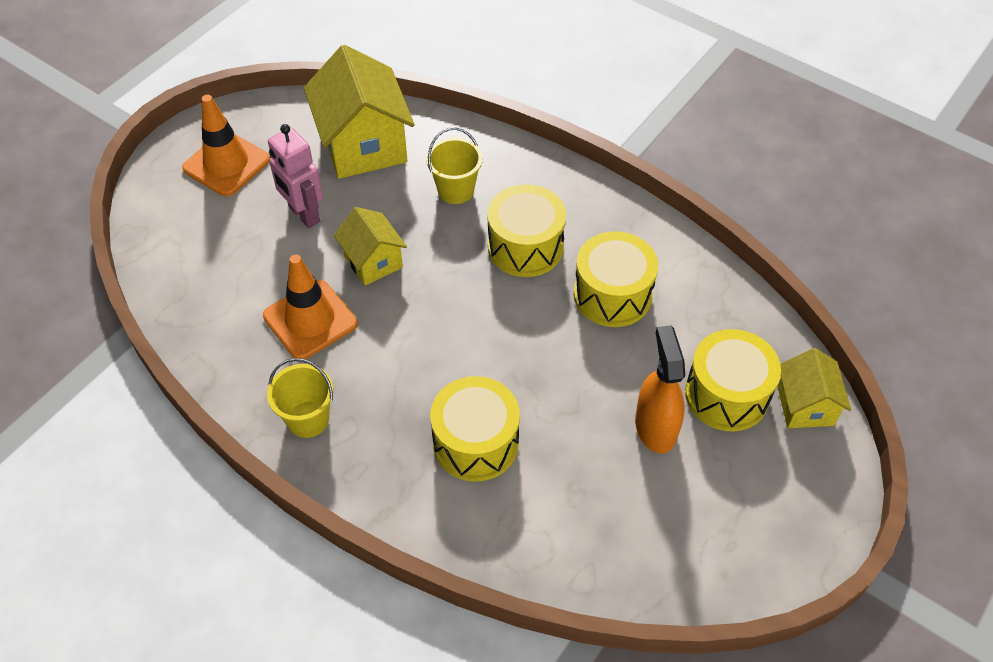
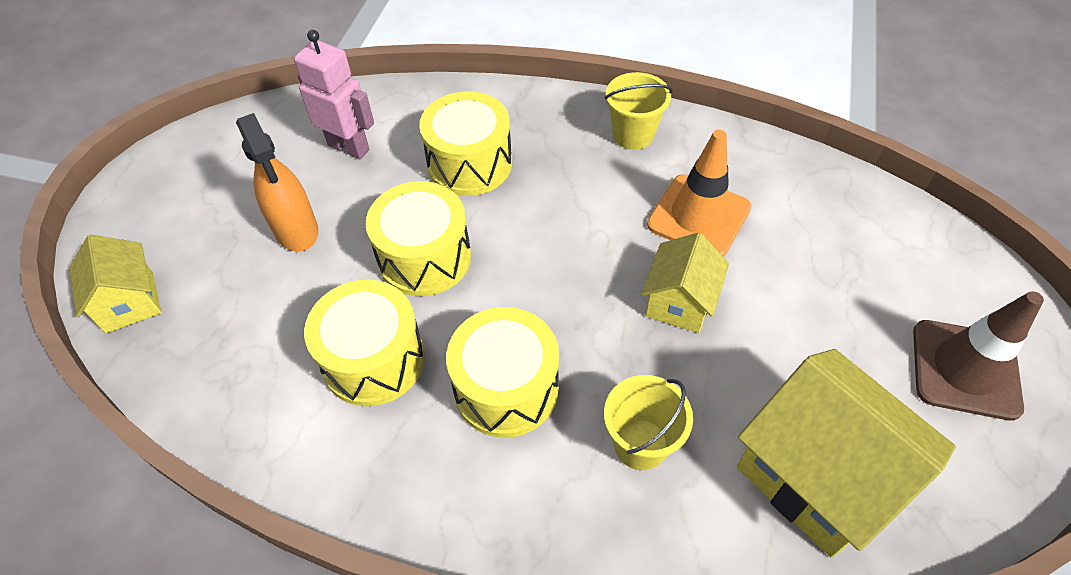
camera: 160 degrees right, 0 degrees up
orange traffic cone [182,95,270,196] -> brown traffic cone [913,291,1044,421]
pink robot [268,124,323,228] -> pink robot moved to [294,30,374,159]
yellow house [334,207,407,285] -> yellow house turned 75 degrees clockwise [641,232,729,333]
yellow drum [685,329,781,431] -> yellow drum moved to [366,181,471,296]

